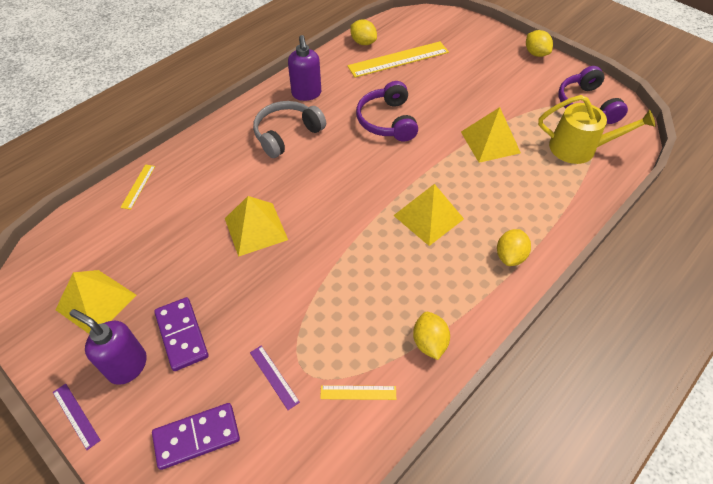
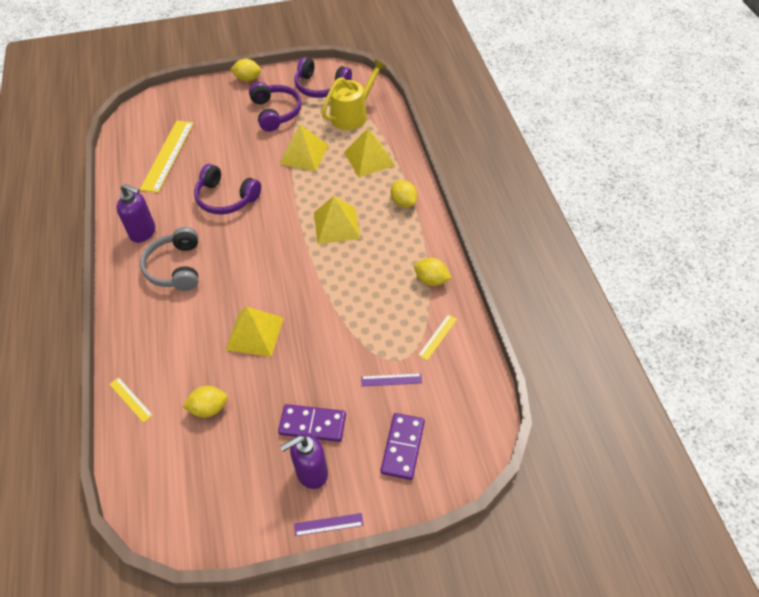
camera: 55 degrees left, 0 degrees up
yellow pyramid [55,270,137,334] -> yellow pyramid moved to [344,129,395,177]
yellow lemon [350,20,377,45] -> yellow lemon moved to [183,386,228,418]
none -> purple headphones [249,82,302,132]

